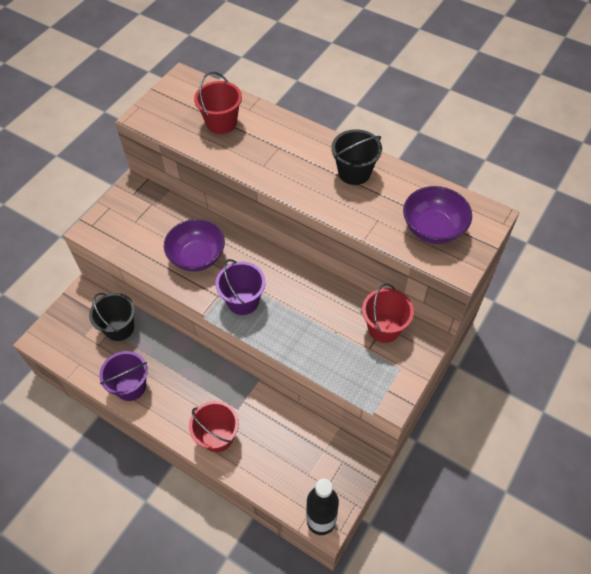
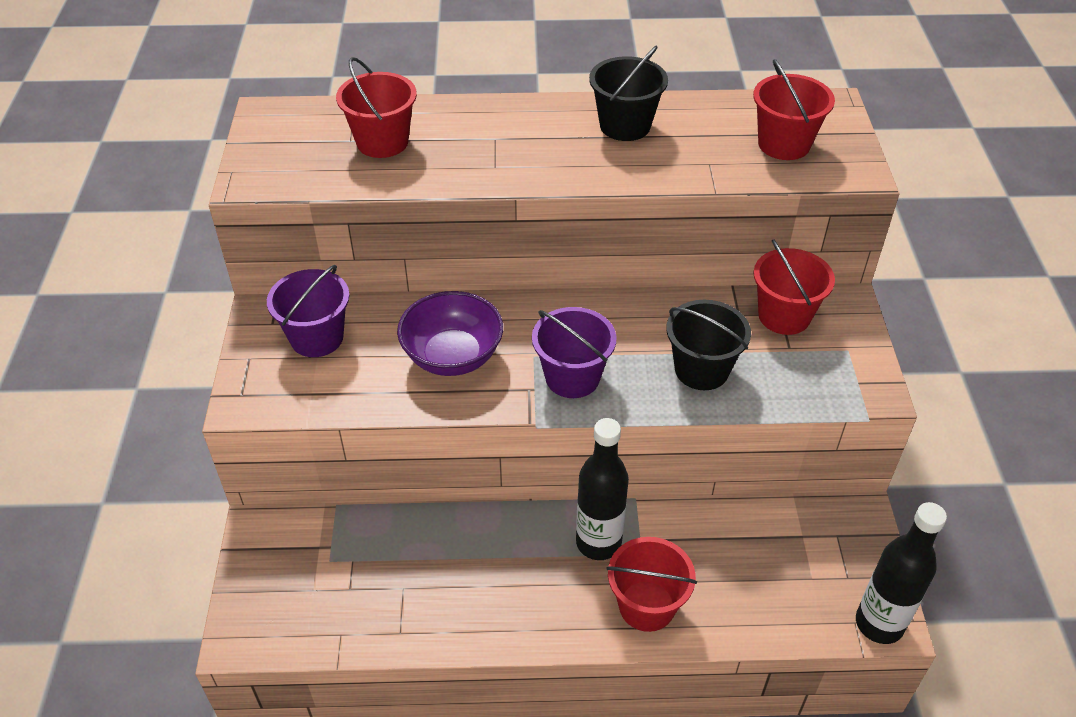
camera: 35 degrees left, 10 degrees down
black bucket [89,293,135,341] -> black bucket moved to [666,300,751,390]
purple bucket [99,351,148,401] -> purple bucket moved to [267,265,350,357]
purple bowl [403,186,472,244] -> red bucket [753,59,835,160]
none -> black bottle [576,418,629,560]

